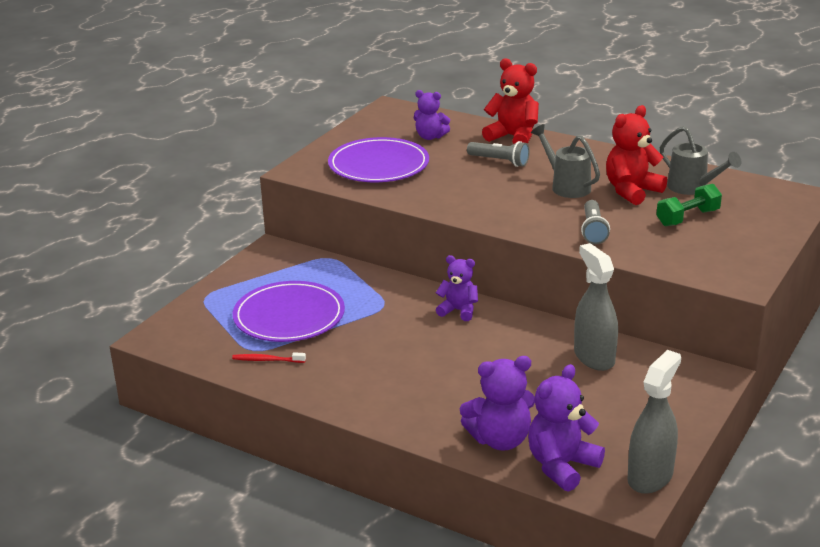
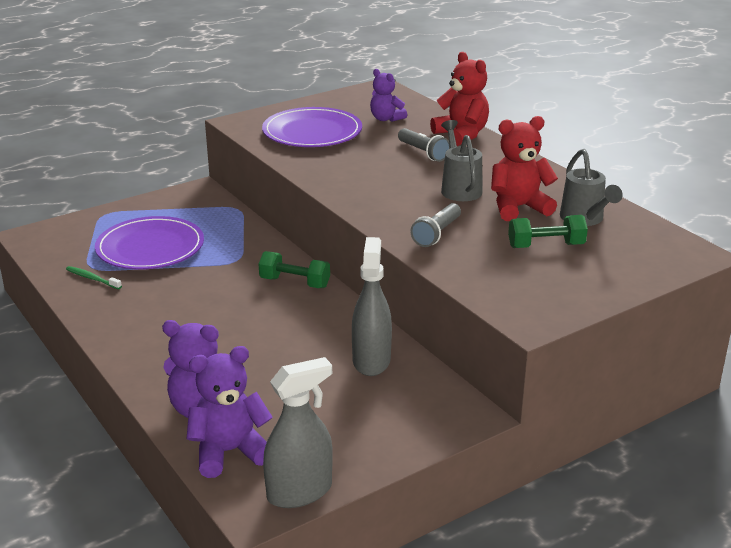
camera: 25 degrees right, 0 degrees up
red toothbrush [232,353,306,363] -> green toothbrush [66,266,122,289]
purple teddy bear [436,255,478,321] -> green dumbbell [259,251,330,288]

